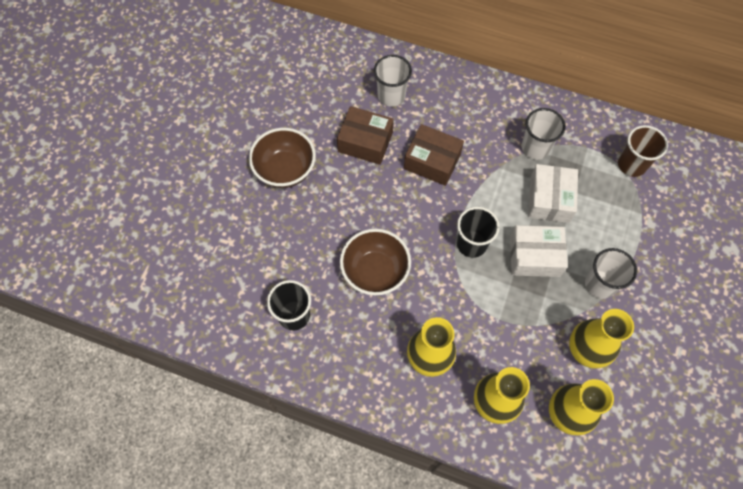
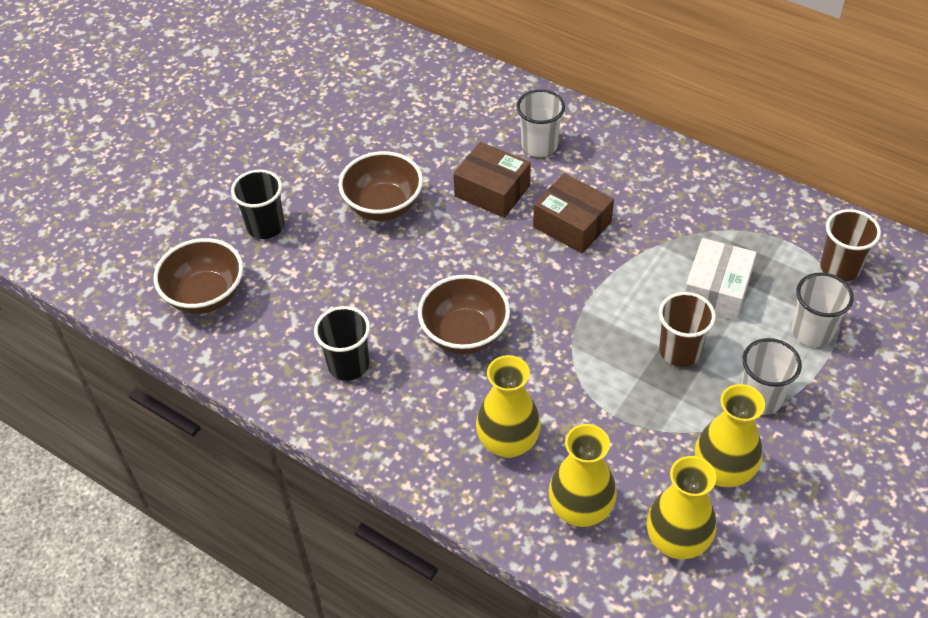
camera: 15 degrees right, 15 degrees down
black cup [457,207,500,258] -> black cup moved to [231,169,285,239]
white box [510,225,568,277] -> brown cup [659,292,716,367]
white cup [521,108,565,160] -> white cup moved to [792,272,854,347]
none -> brown bowl [154,238,243,314]

